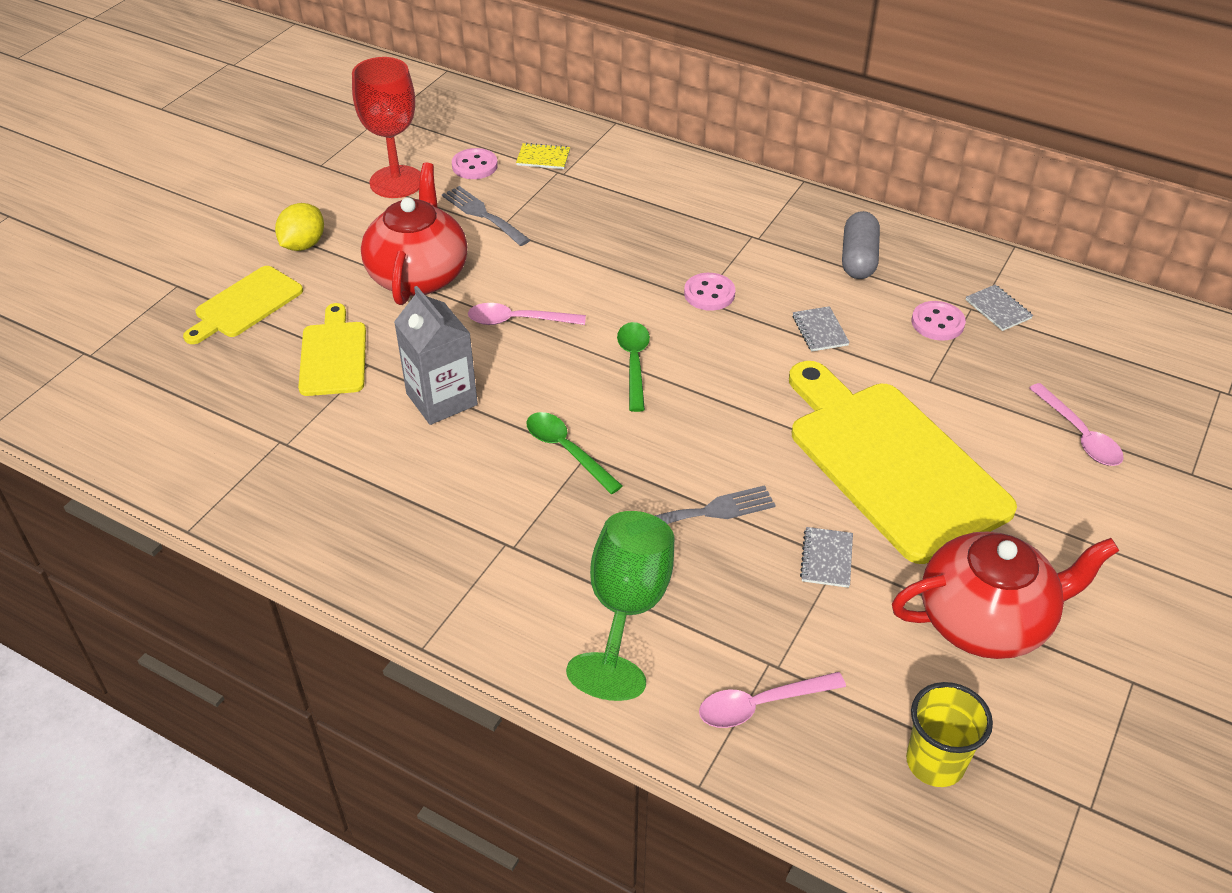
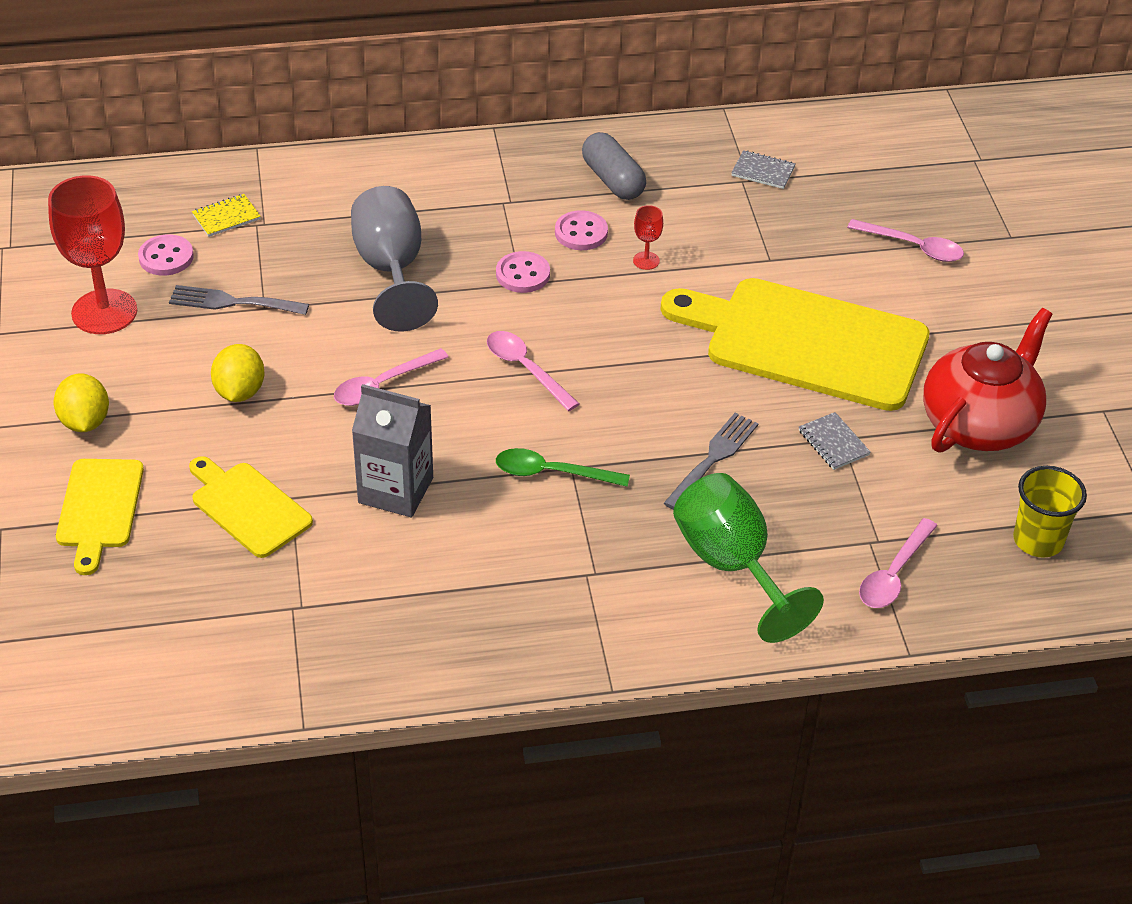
camera: 40 degrees left, 0 degrees up
red teapot [361,162,468,305] -> yellow lemon [211,344,265,402]
green spoon [617,322,650,412] -> pink spoon [487,331,580,411]
grey notebook [792,306,850,352] -> red goblet [633,205,663,270]
pink button [912,301,966,341] -> pink button moved to [555,210,608,250]
none -> grey goblet [351,186,438,331]

